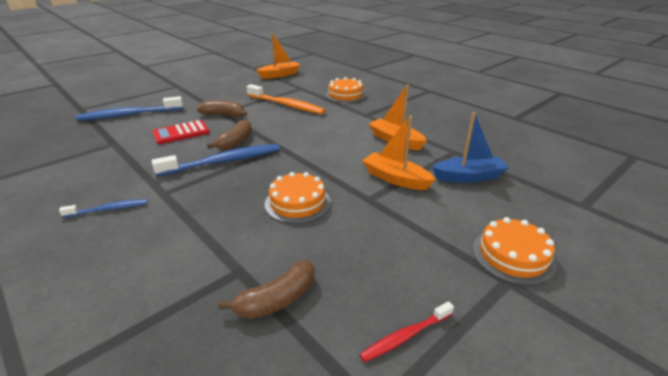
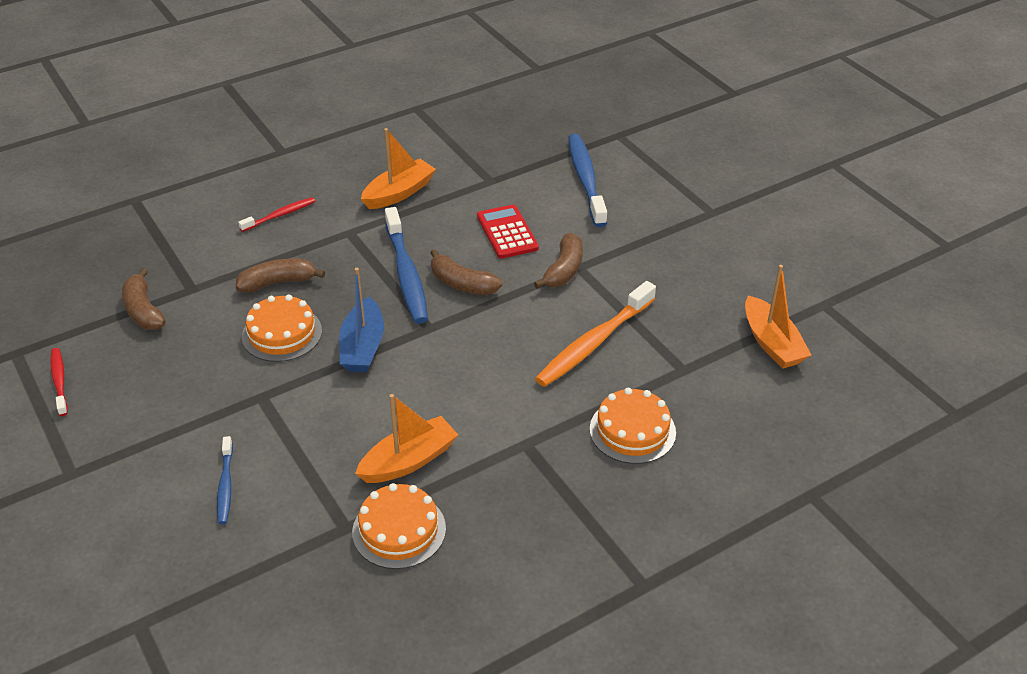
camera: 100 degrees right, 10 degrees up
blue toothbrush [59,199,148,218] -> blue toothbrush moved to [217,436,233,524]
orange boat [362,116,436,190] -> orange boat moved to [361,128,436,209]
blue boat [432,112,509,183] -> blue boat moved to [339,268,384,372]
orange cake [473,217,557,285] -> orange cake moved to [352,483,446,569]
none -> brown banana [236,258,325,293]
none -> red toothbrush [238,197,315,232]

